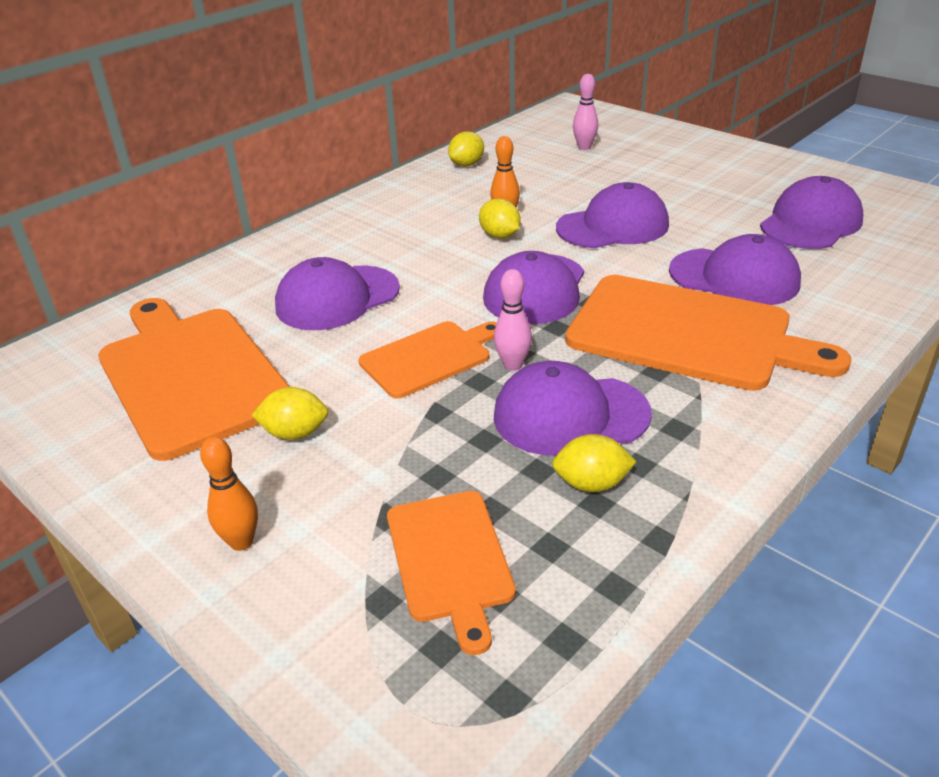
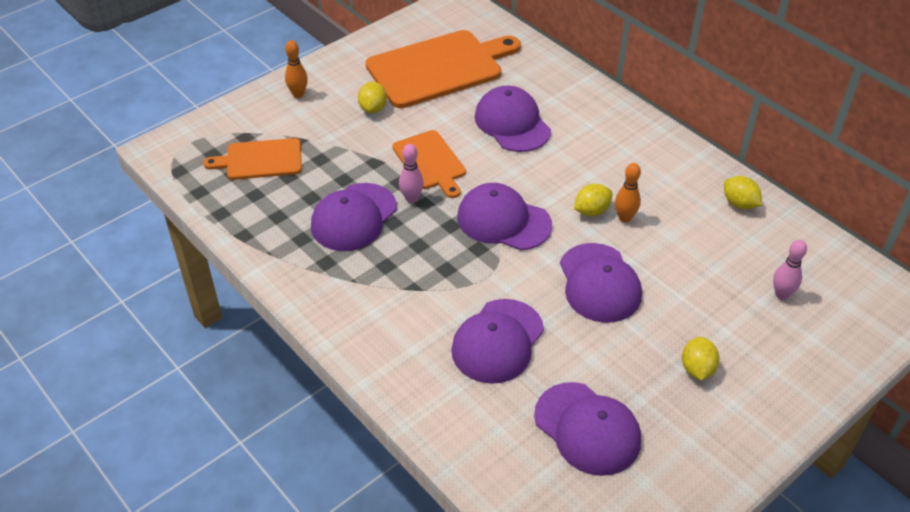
camera: 95 degrees right, 10 degrees up
purple cap [494,361,652,456] -> purple cap turned 150 degrees counterclockwise [311,183,397,251]
yellow lemon [552,434,637,492] -> yellow lemon moved to [682,337,720,381]
orange cutting board [565,275,851,391] -> none

